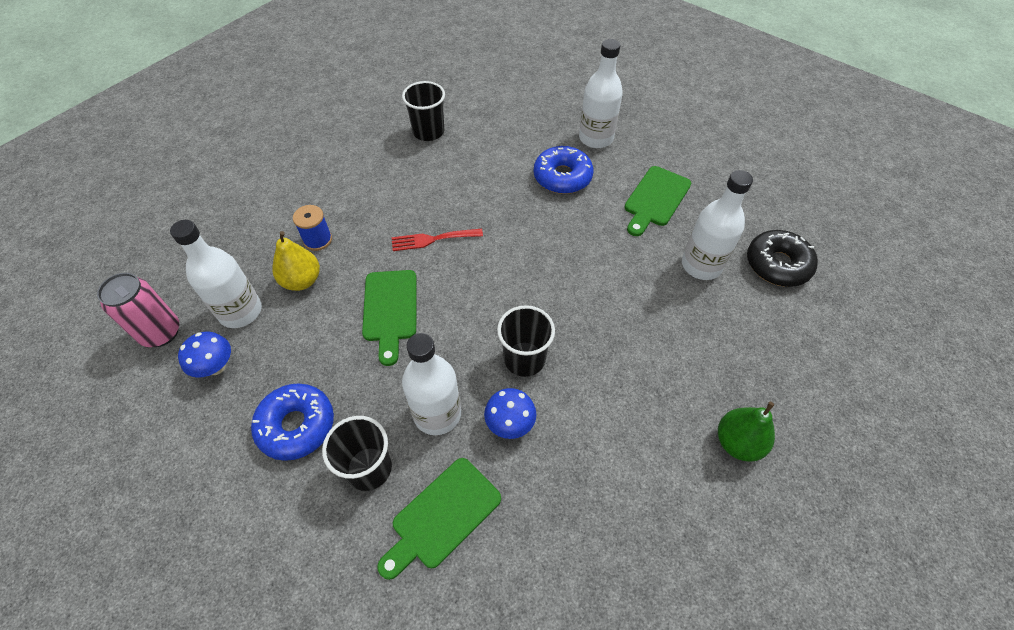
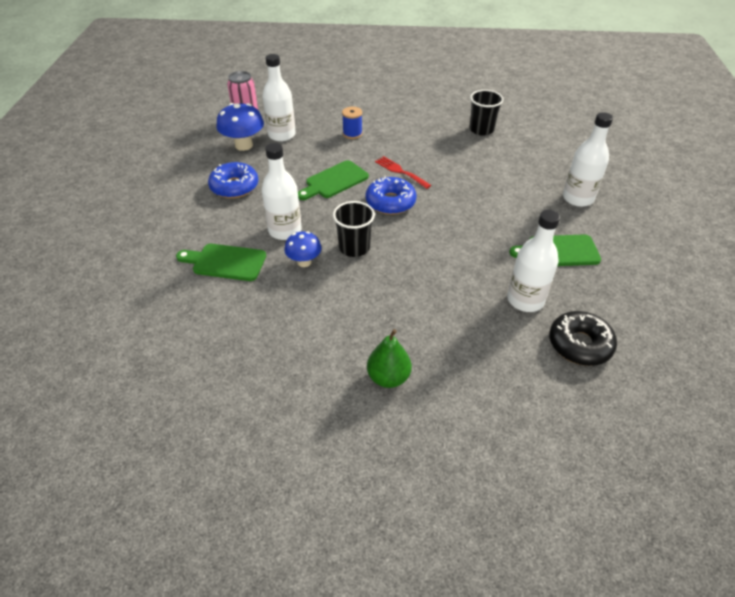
camera: 55 degrees right, 10 degrees down
blue mushroom [178,332,231,378] -> blue mushroom [217,103,264,151], size x1.57
yellow pear [272,231,320,291] -> none
black cup [322,416,392,491] -> none
blue donut [534,146,593,194] -> blue donut moved to [366,176,417,215]

